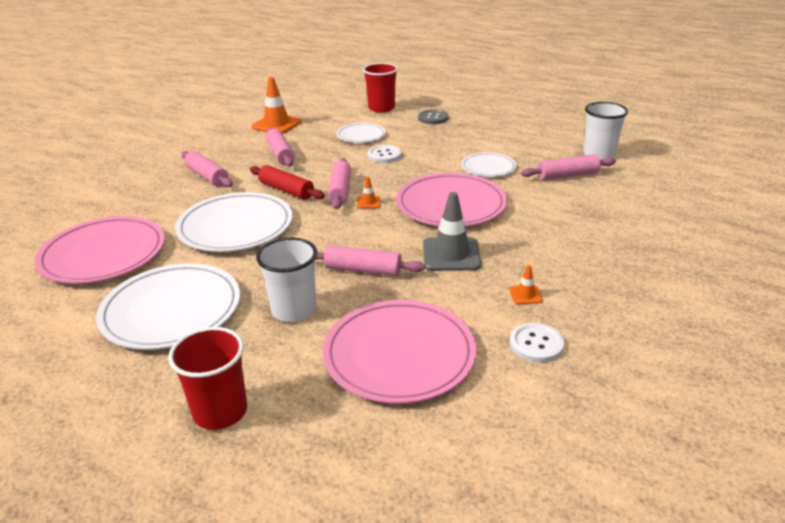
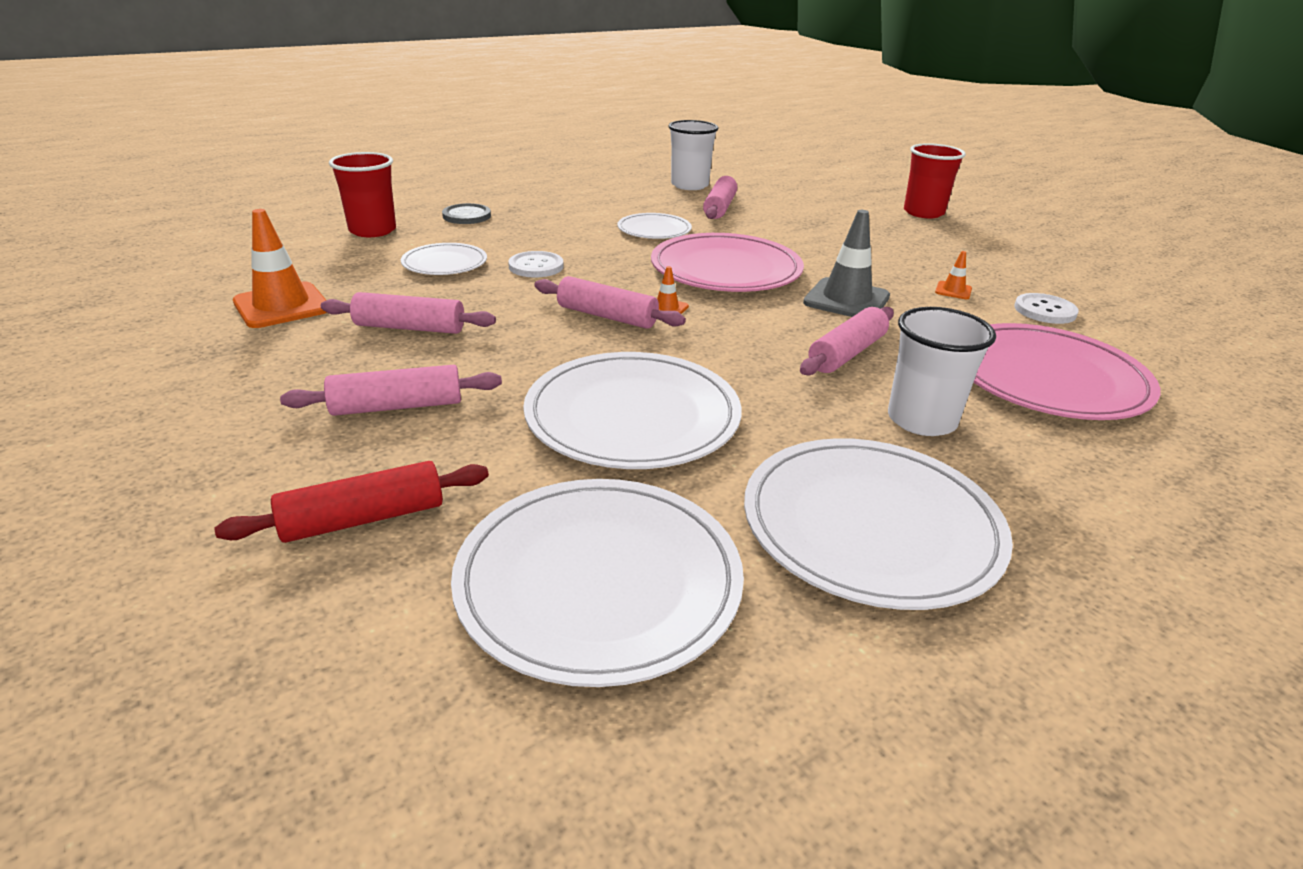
camera: 65 degrees left, 0 degrees up
pink plate [35,216,165,284] -> white plate [451,479,744,687]
red cup [168,327,247,430] -> red cup moved to [904,143,966,218]
red rolling pin [250,165,325,200] -> red rolling pin moved to [214,461,489,543]

